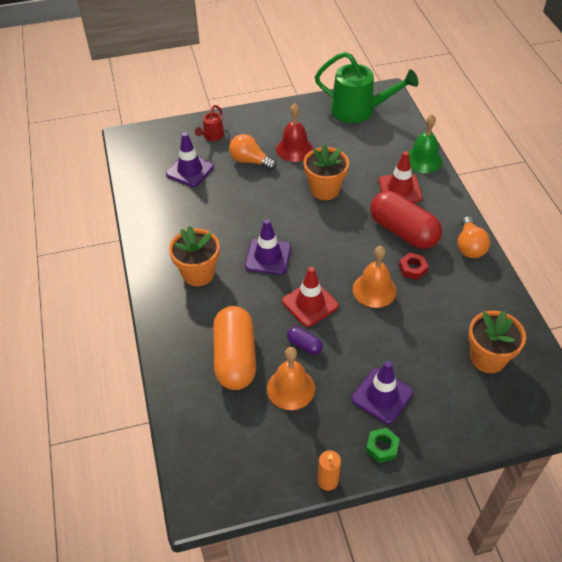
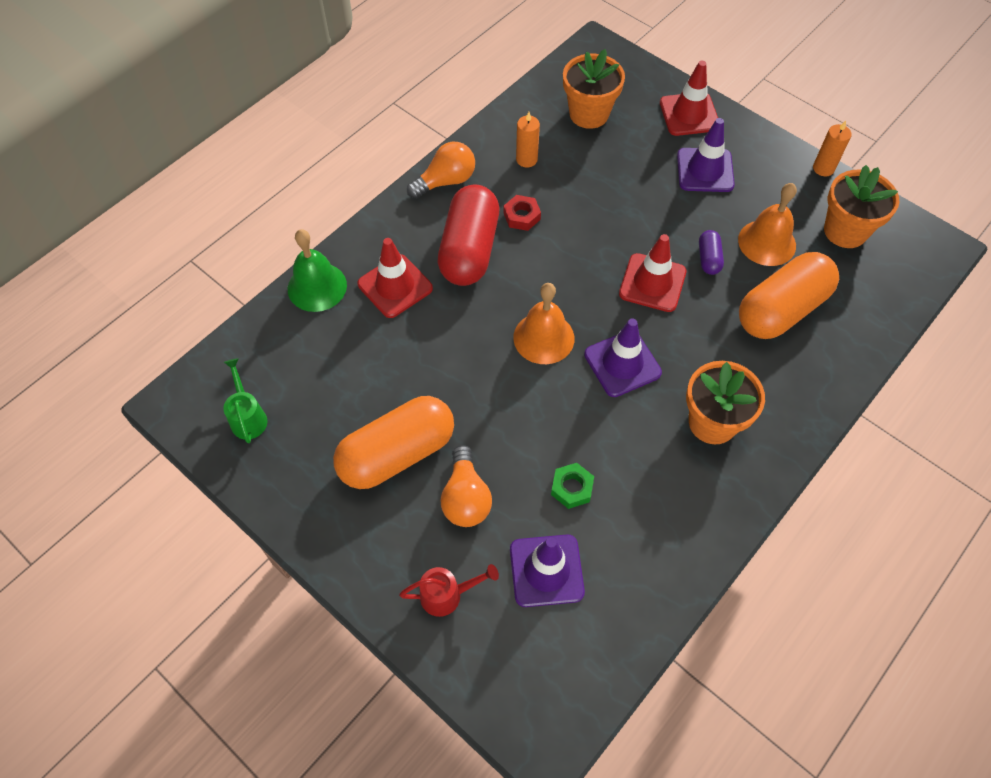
camera: 125 degrees left, 10 degrees up
red bell [276,103,313,162] -> orange capsule [333,396,454,489]
orange flower pot [304,144,349,200] -> orange flower pot moved to [824,165,899,248]
green watering can [315,52,418,123] -> green watering can [224,358,267,443], size x0.48
orange bell [353,246,397,308] -> orange bell moved to [513,283,574,364]
green nut [366,428,400,463] -> green nut moved to [551,463,594,509]
none -> orange candle [516,112,540,168]
none -> red traffic cone [660,61,718,136]

